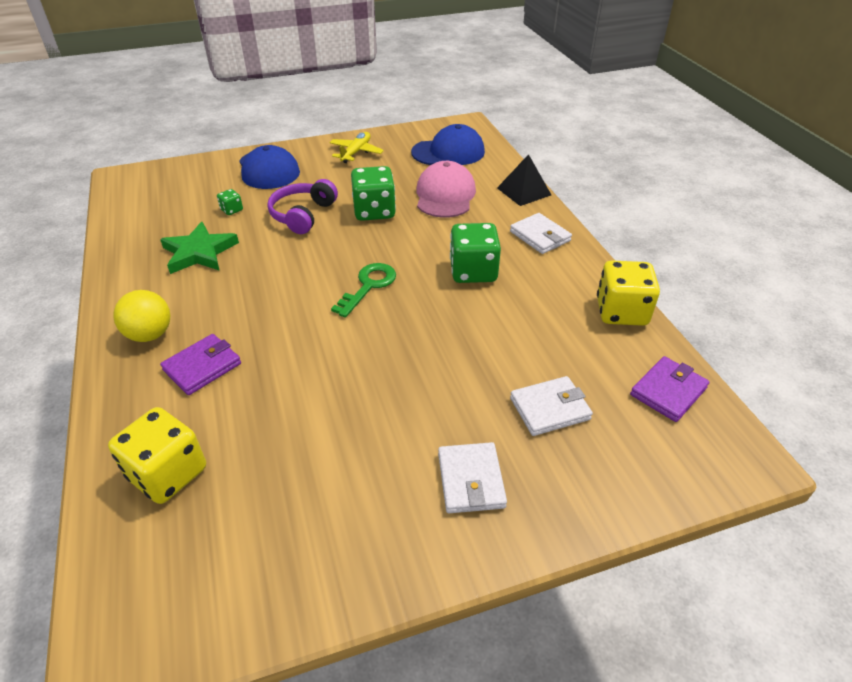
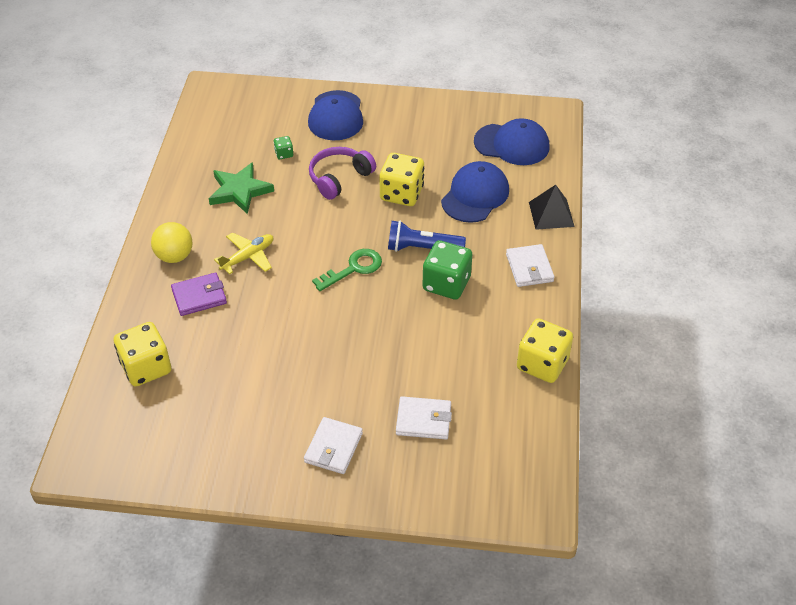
camera: 25 degrees right, 5 degrees up
yellow plane [329,132,384,163] -> yellow plane moved to [214,232,273,274]
green dice [351,166,396,221] -> yellow dice [379,153,424,206]
pink cap [416,161,476,218] -> blue cap [441,161,509,223]
purple wallet [630,356,709,422] -> none
none -> blue flashlight [388,220,466,252]

